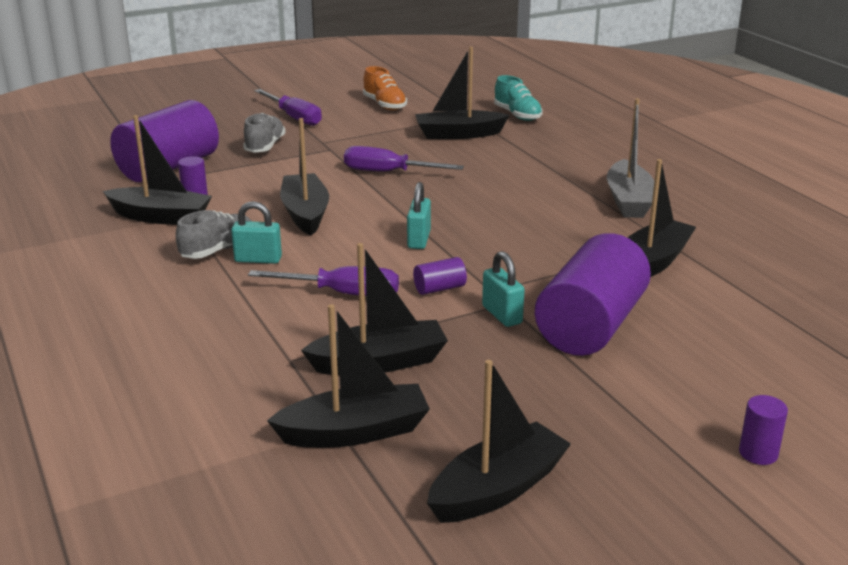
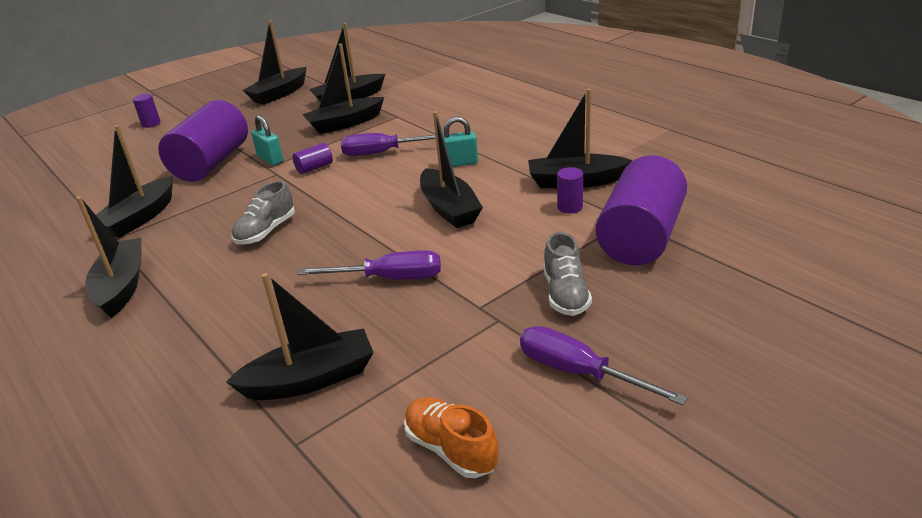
camera: 170 degrees right, 5 degrees up
grey shoe [176,210,252,259] -> grey shoe moved to [232,181,295,245]
turquoise padlock [407,182,431,249] -> none
turquoise shoe [494,75,543,121] -> none
grey boat [607,98,654,218] -> black boat [76,196,142,318]

